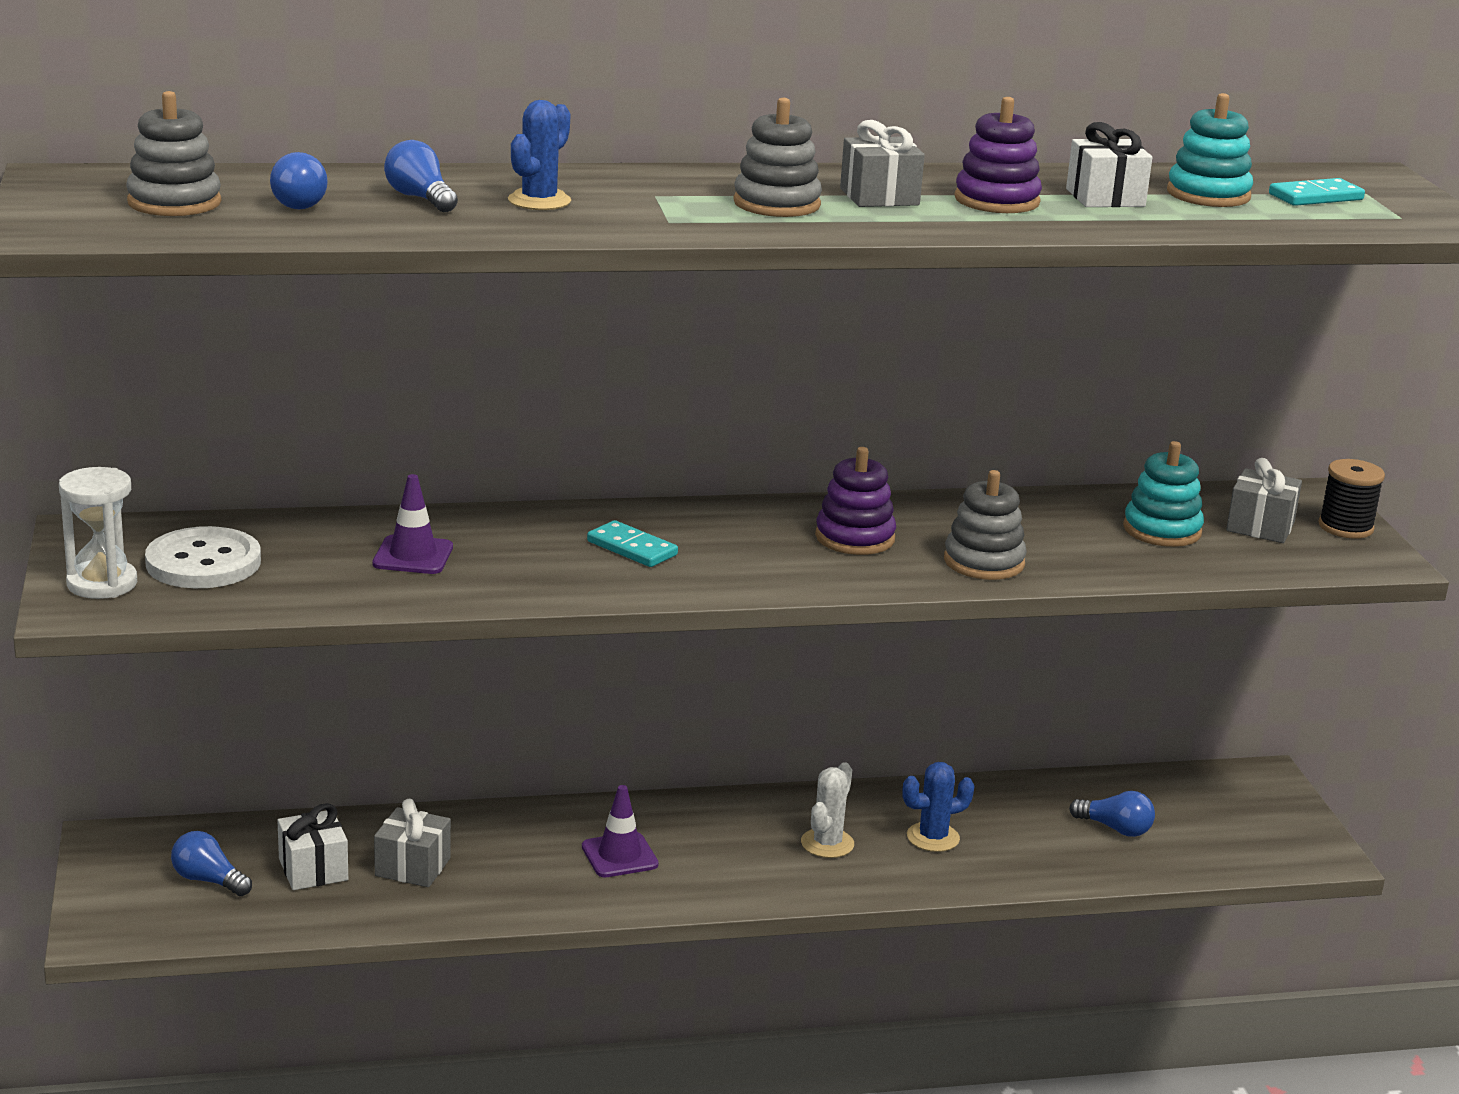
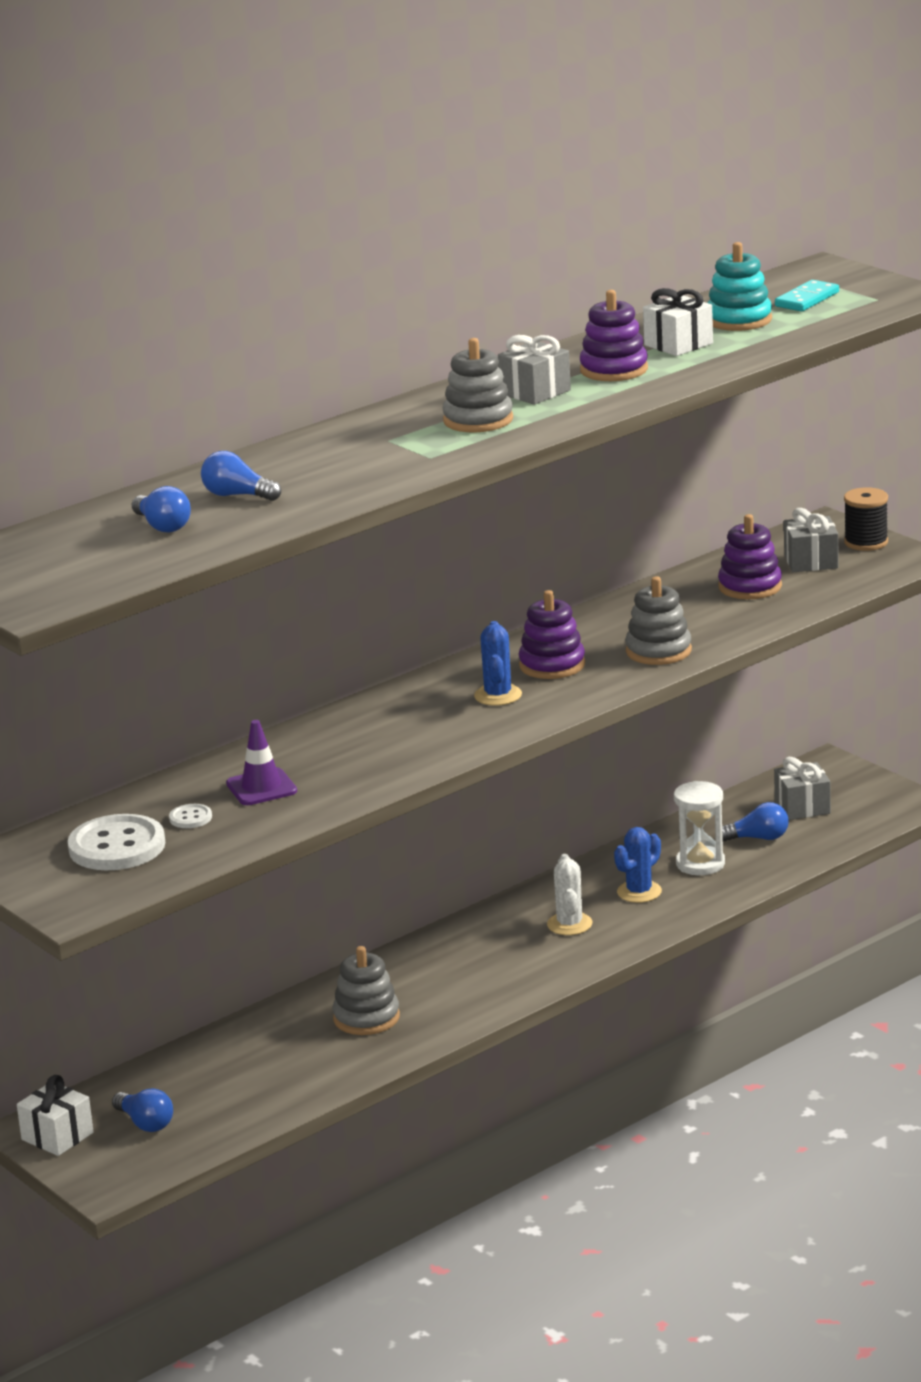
camera: 25 degrees left, 0 degrees up
white hourglass [59,467,137,599] -> white hourglass moved to [674,781,725,875]
grey stacking toy [126,91,221,216] -> grey stacking toy moved to [333,946,400,1035]
blue light bulb [171,831,252,896] -> blue light bulb turned 135 degrees counterclockwise [112,1088,173,1132]
white gift [277,803,348,890] -> white gift moved to [17,1075,94,1156]
grey gift [374,799,451,887] -> grey gift moved to [774,757,831,820]
blue cactus [508,100,571,210] -> blue cactus moved to [474,621,522,706]
purple traffic cone [582,785,659,877] -> none
turquoise domino [587,520,678,567] -> none
turquoise stacking toy [1123,441,1204,547] -> purple stacking toy [718,514,782,599]
none -> white button [169,804,212,828]

